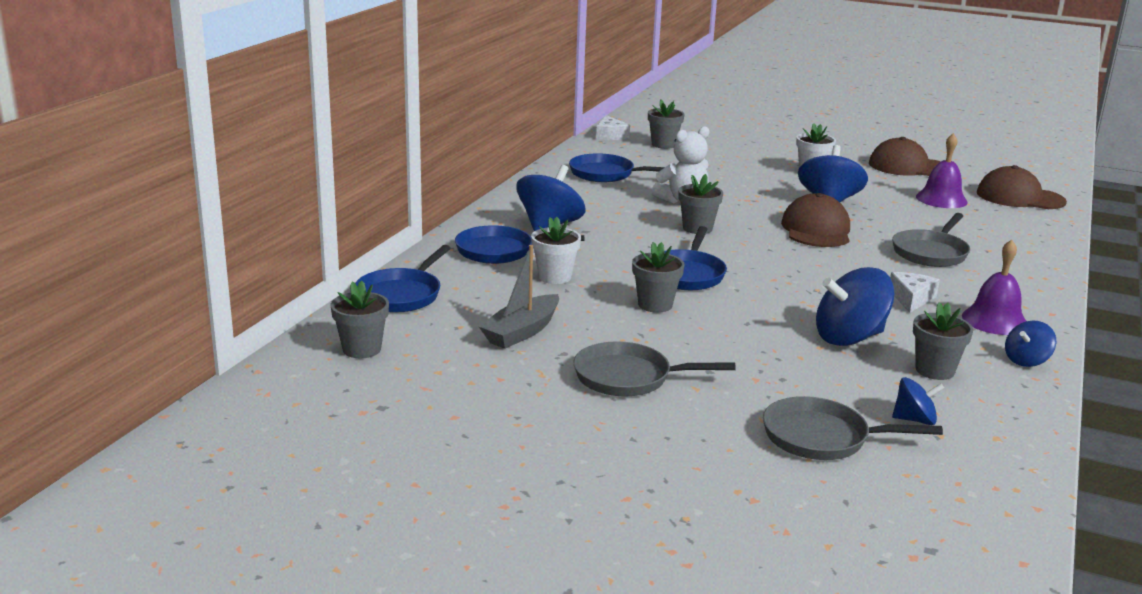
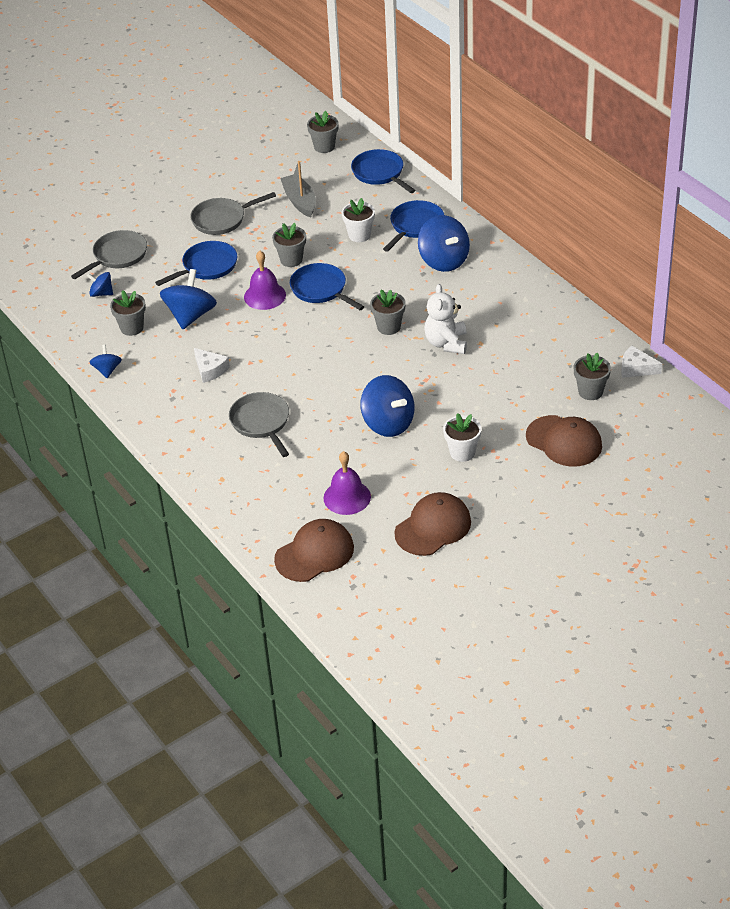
camera: 125 degrees right, 20 degrees up
blue pan [569,153,665,182] -> blue pan moved to [155,241,237,286]
grey pan [574,341,735,396] -> grey pan turned 150 degrees counterclockwise [190,192,276,235]
brown cap [781,193,850,247] -> brown cap moved to [526,415,602,467]
blue spinning top [892,377,944,425] -> blue spinning top turned 75 degrees clockwise [87,272,113,297]
purple bell [962,240,1026,335] -> purple bell moved to [244,251,286,310]

